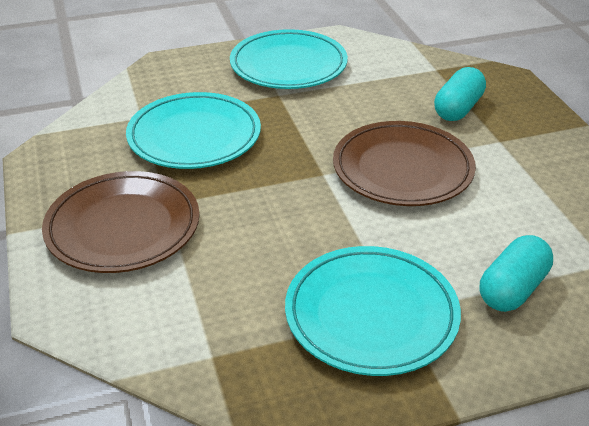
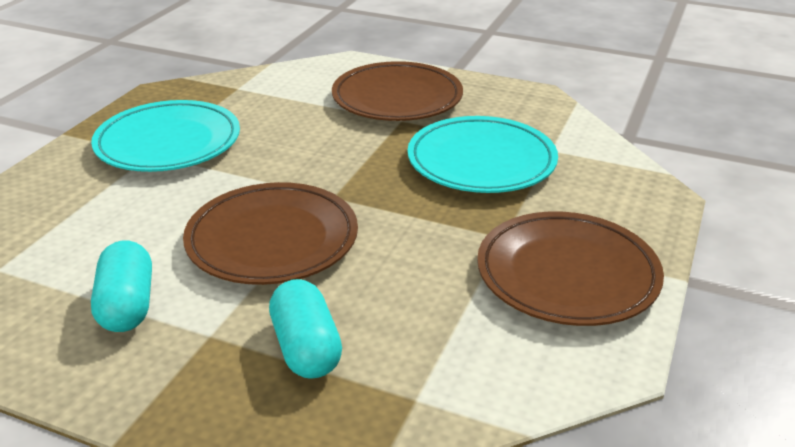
camera: 130 degrees right, 5 degrees down
turquoise plate [230,29,348,89] -> brown plate [477,212,664,326]
turquoise capsule [480,235,553,312] -> turquoise capsule moved to [91,240,152,332]

